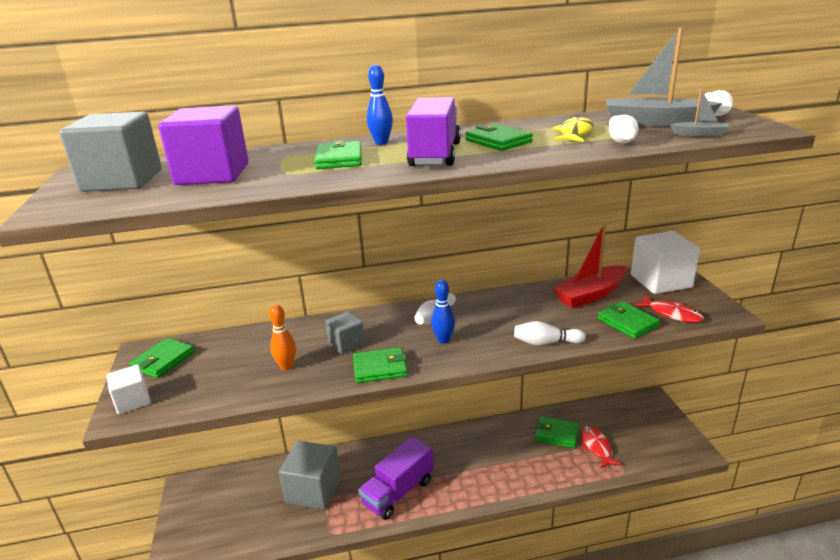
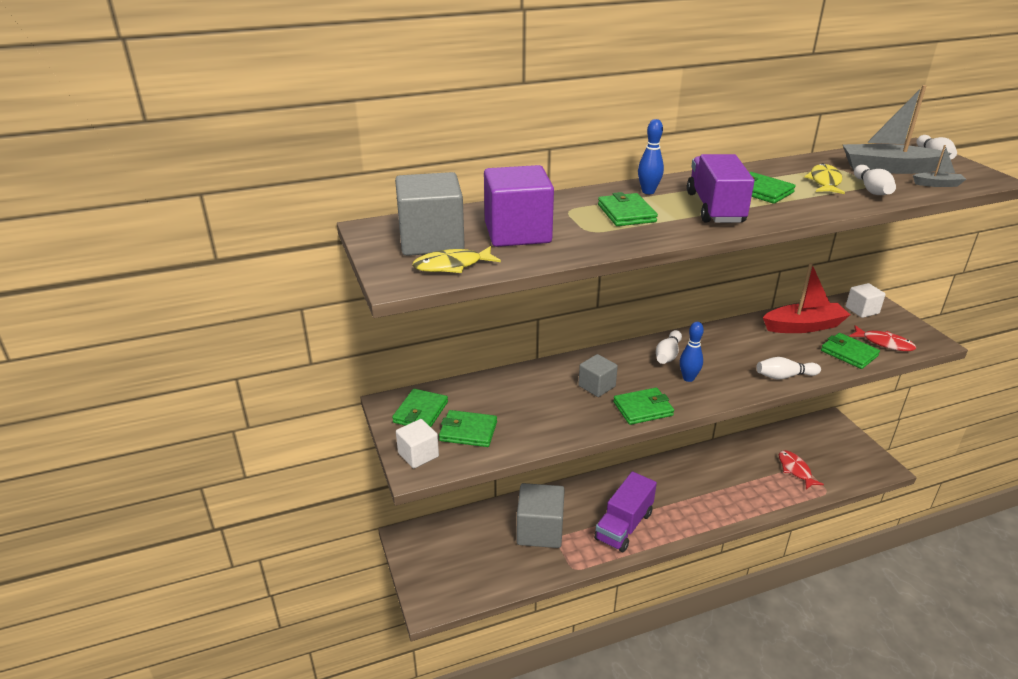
camera: 10 degrees left, 5 degrees up
orange bowling pin [269,304,296,370] -> none
green wallet [535,416,579,448] -> green wallet moved to [439,410,497,447]
red boat [552,223,627,308] -> red boat turned 150 degrees counterclockwise [763,263,850,333]
white cube [631,231,700,294] -> white cube [846,283,886,318], size x0.56
none -> yellow fish [412,246,501,273]

